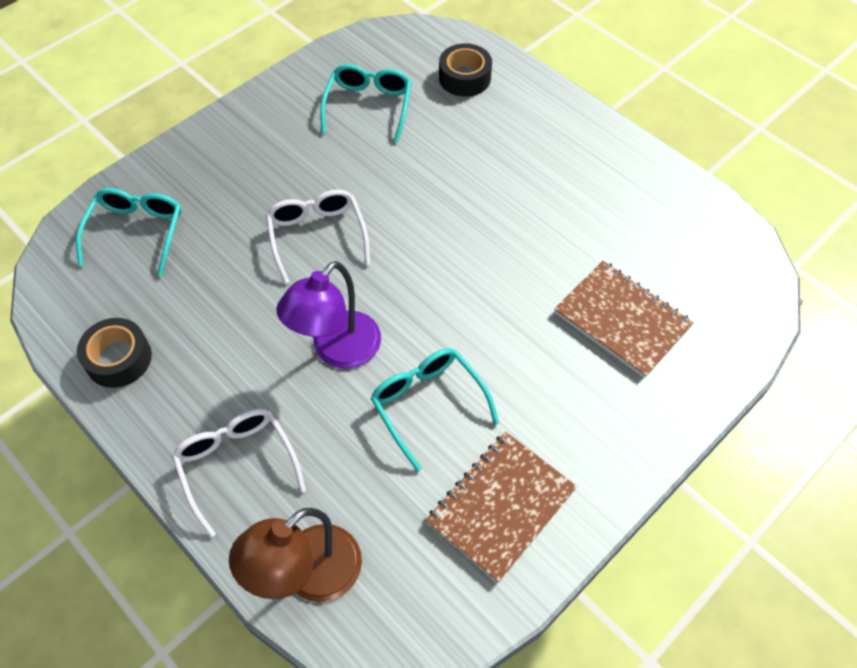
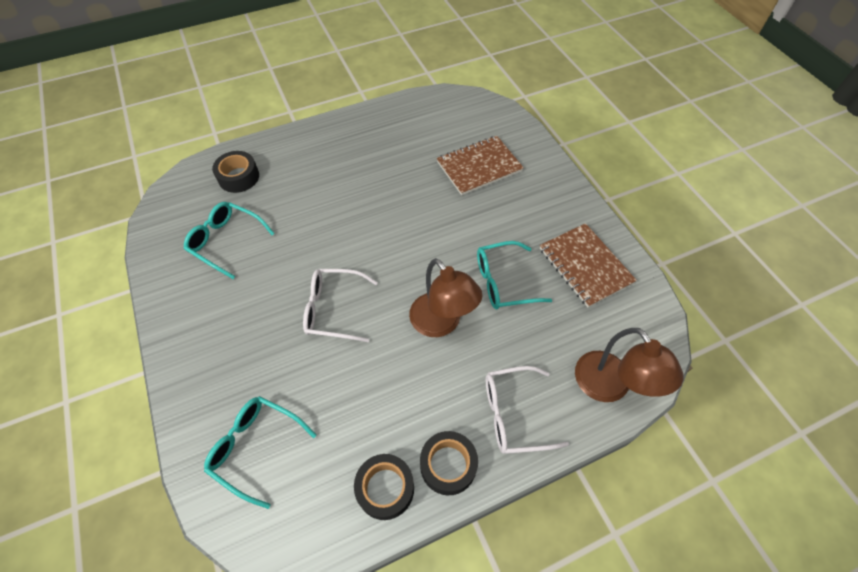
camera: 70 degrees left, 0 degrees up
purple lamp [276,261,381,369] -> brown lamp [409,258,483,337]
none -> black tape [420,431,478,495]

